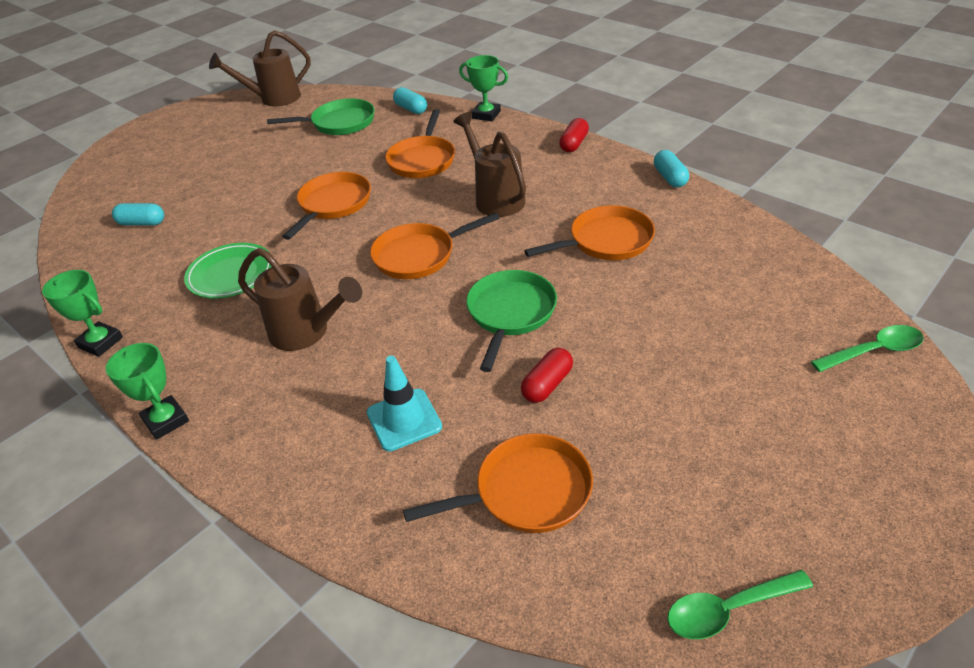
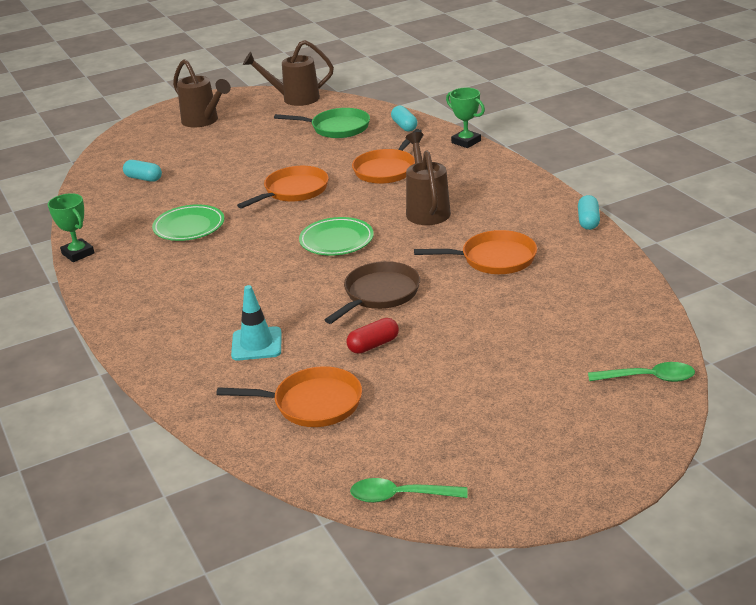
camera: 20 degrees right, 10 degrees down
green trophy [106,343,189,440] -> none
brown watering can [238,248,362,351] -> brown watering can moved to [173,59,231,128]
orange pan [370,213,500,279] -> green plate [299,217,374,256]
green pan [466,270,557,372] -> brown pan [325,261,420,324]
red capsule [559,118,589,152] -> none

